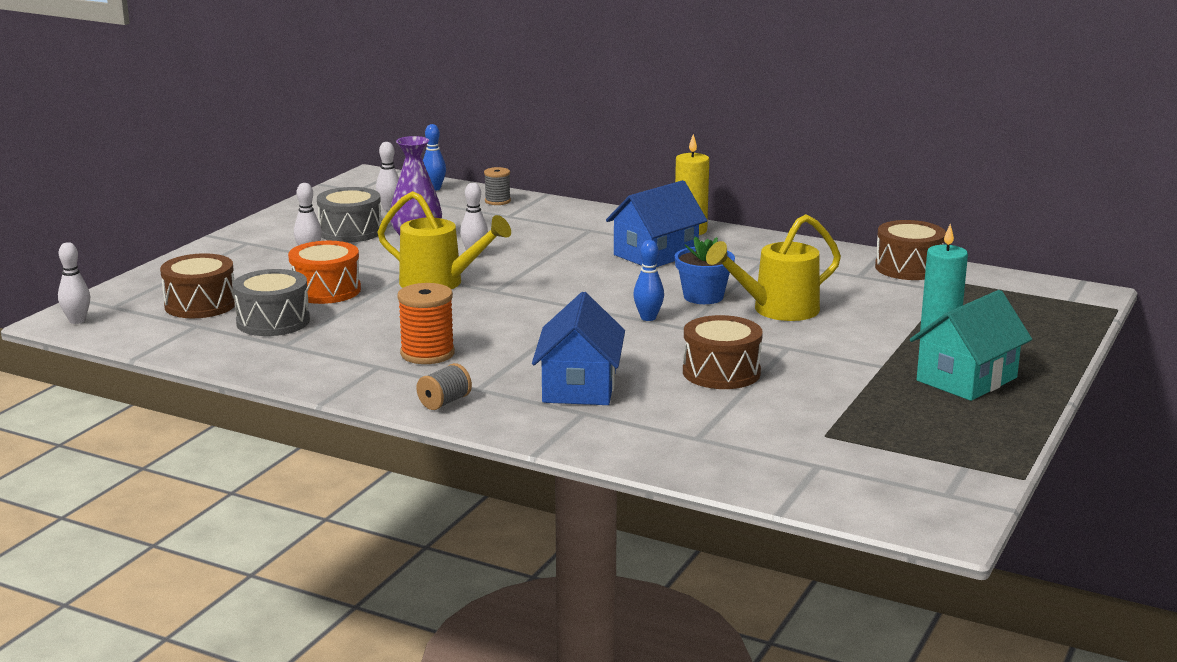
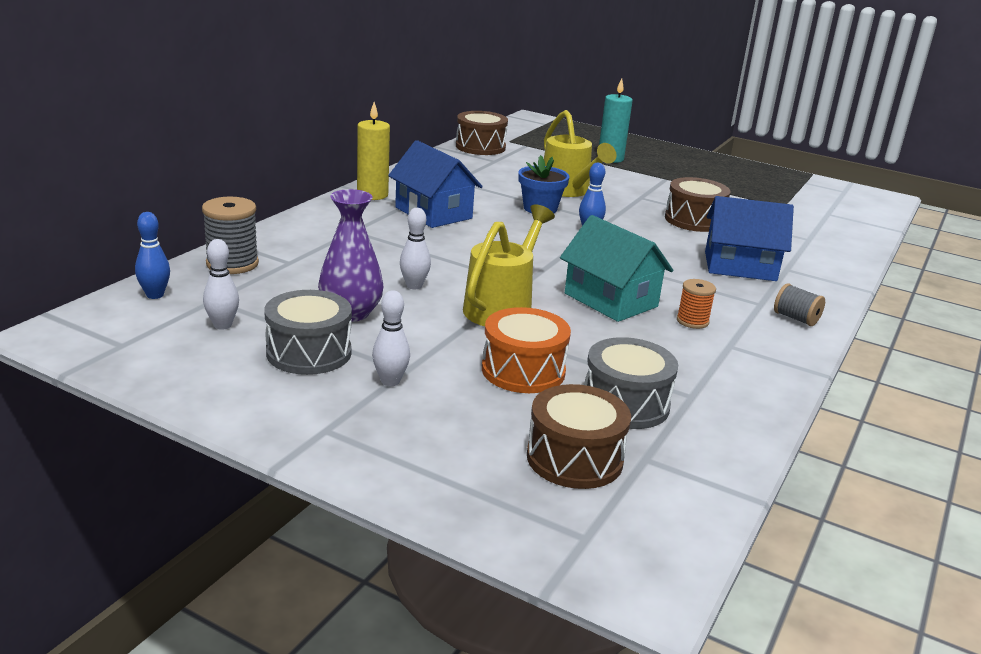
camera: 90 degrees left, 5 degrees up
white bowling pin [58,242,90,324] -> none
orange spool [397,283,455,364] -> orange spool [677,279,716,329], size x0.61
grey spool [484,167,511,205] -> grey spool [202,196,259,274], size x1.63
turquoise house [910,290,1032,401] -> turquoise house moved to [560,215,673,322]

